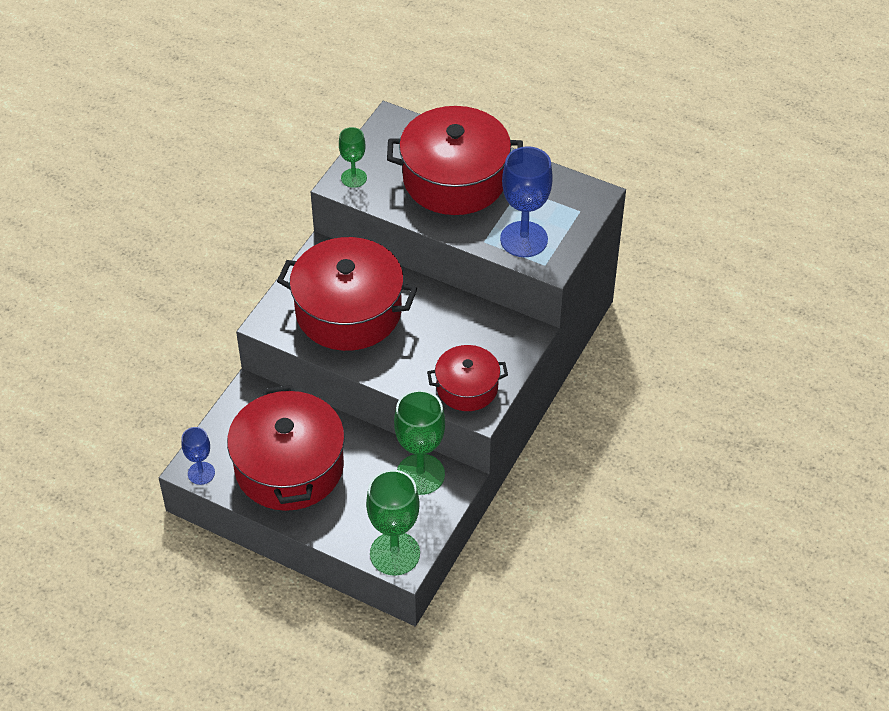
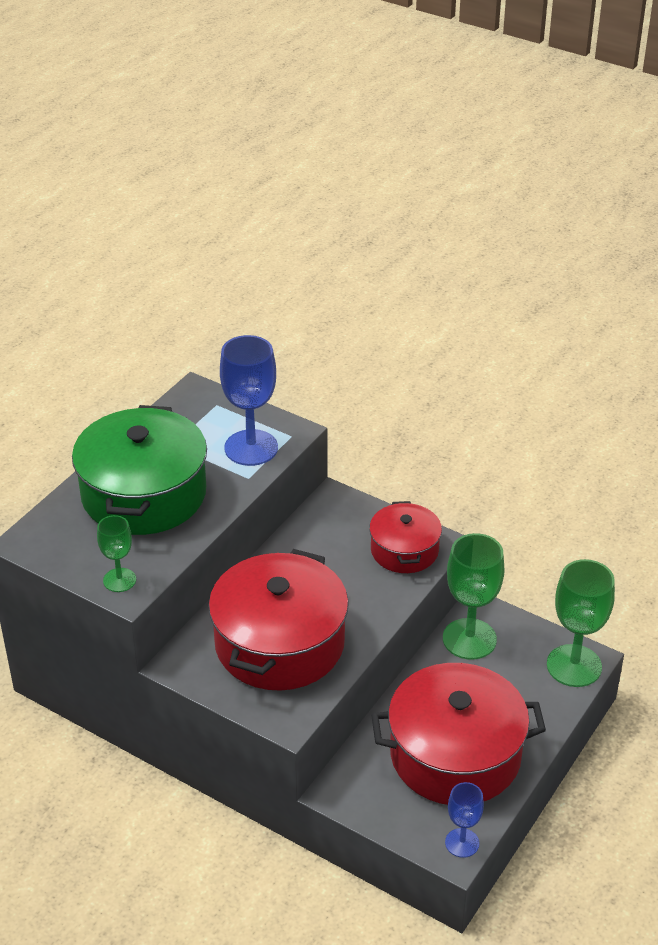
camera: 85 degrees left, 10 degrees down
red pot [387,106,523,215] -> green pot [72,405,207,535]

